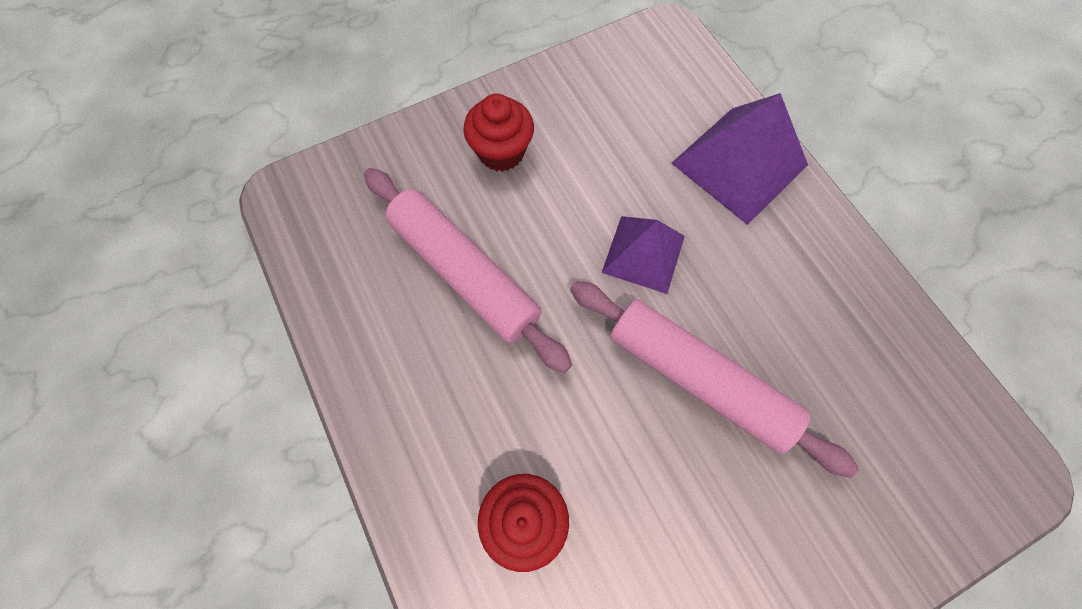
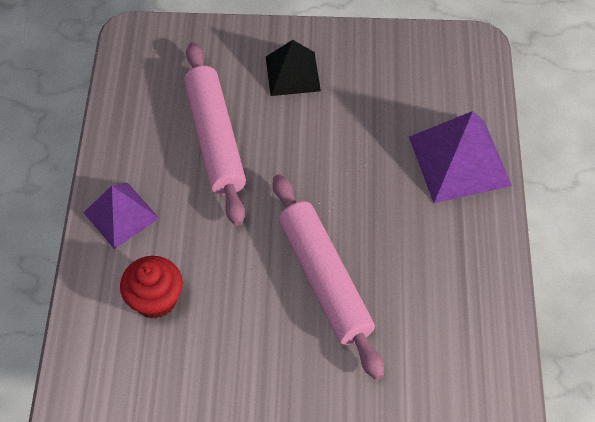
camera: 30 degrees right, 10 degrees down
red cupcake [464,94,534,171] -> black pyramid [266,40,321,96]
purple pyramid [602,216,685,294] -> purple pyramid moved to [83,183,159,249]

